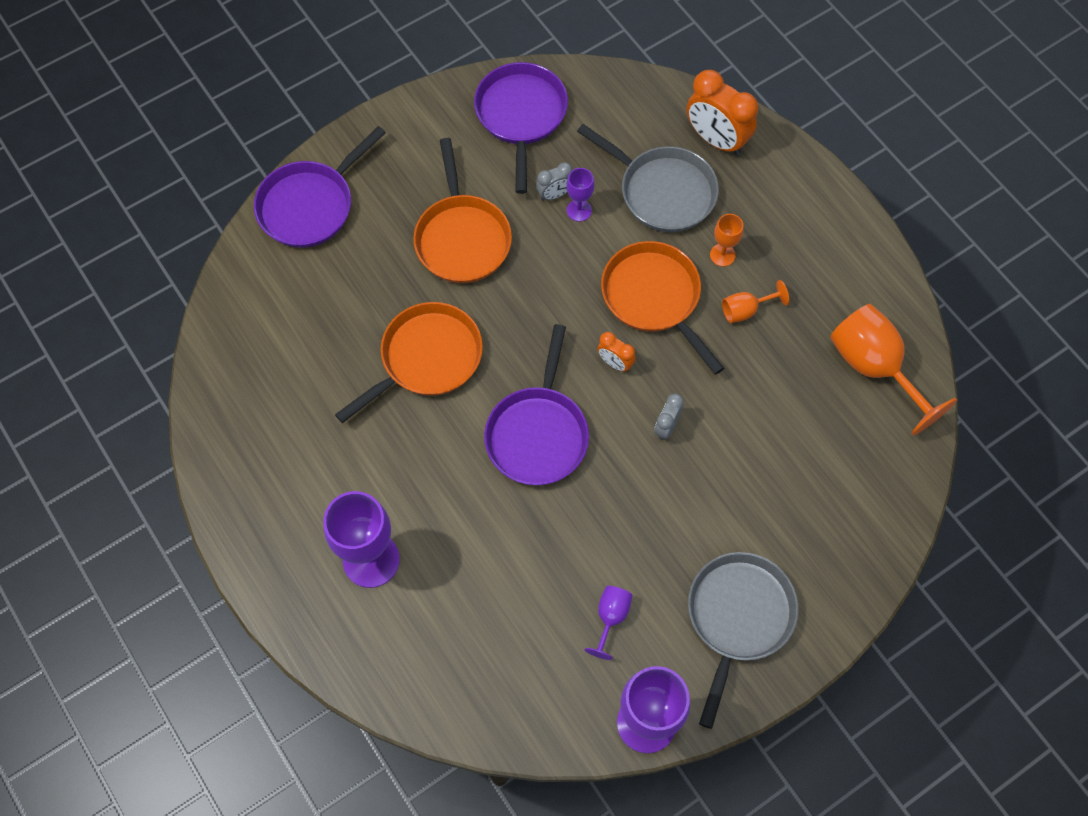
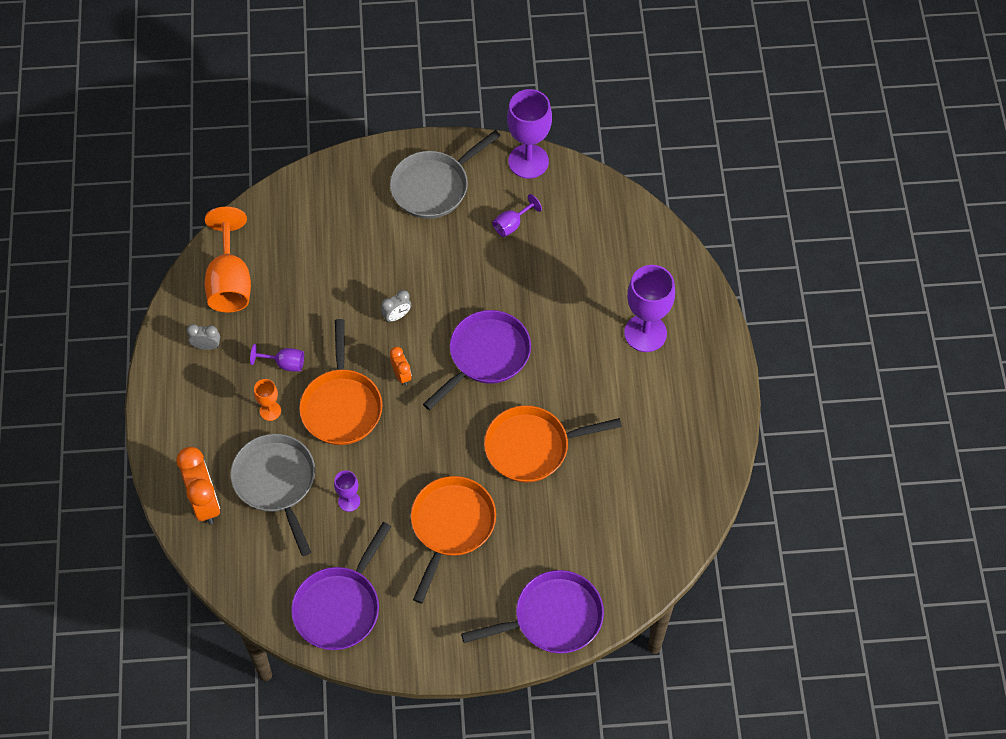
camera: 150 degrees left, 5 degrees down
grey clock [536,162,573,201] -> grey clock moved to [186,324,220,350]
orange goblet [722,280,789,323] -> purple goblet [250,344,304,371]

